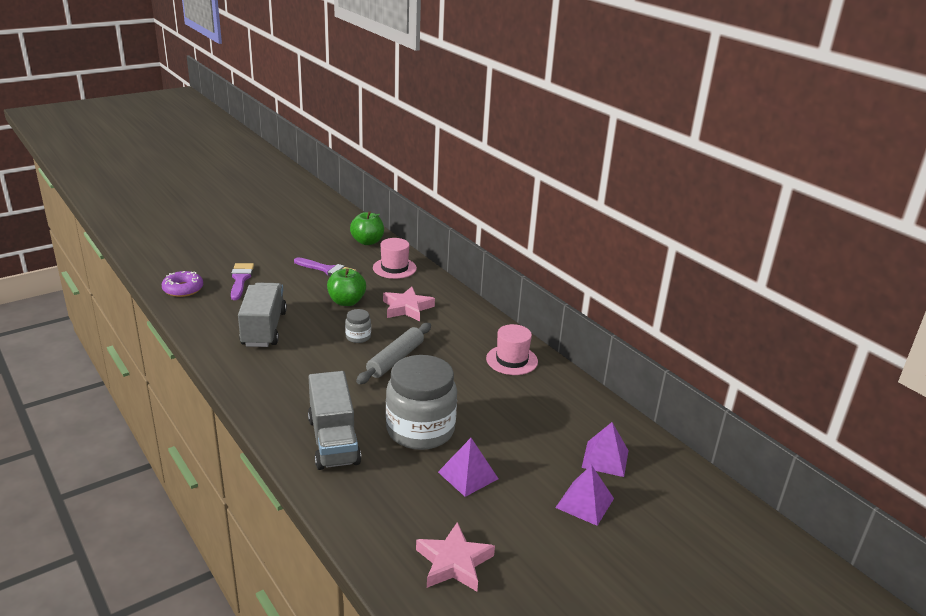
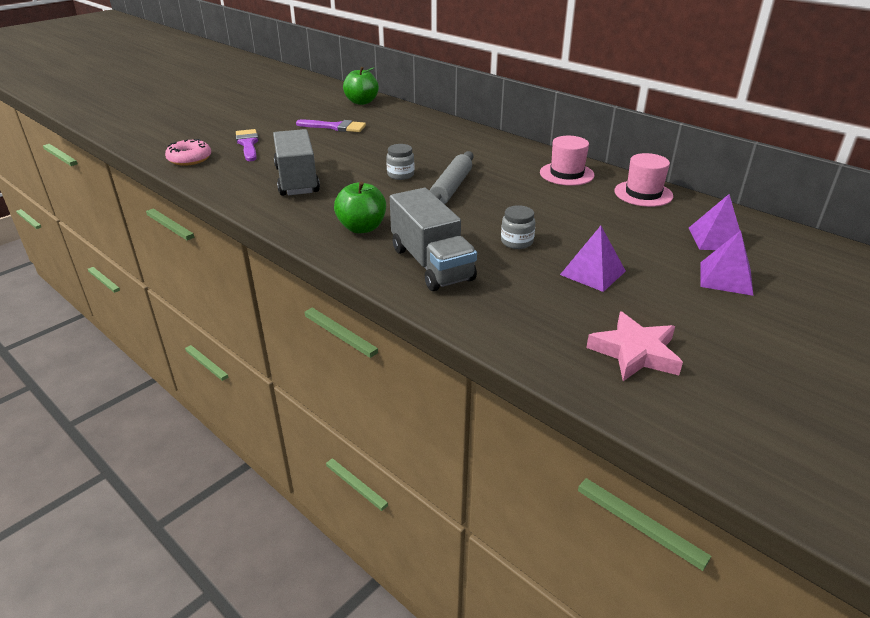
camera: 10 degrees left, 5 degrees up
purple donut [162,271,203,297] -> pink donut [165,139,211,166]
green apple [327,268,366,306] -> green apple moved to [334,181,386,233]
pink hat [373,238,417,279] -> pink hat moved to [614,153,673,207]
pink star [383,287,435,321] -> none
grey jar [386,355,457,450] -> grey jar [501,205,535,249], size x0.43

